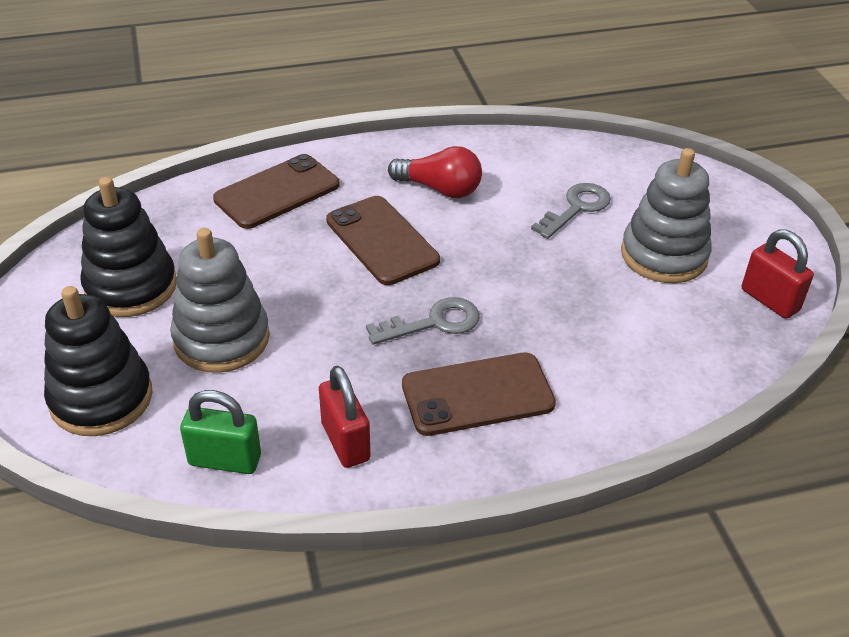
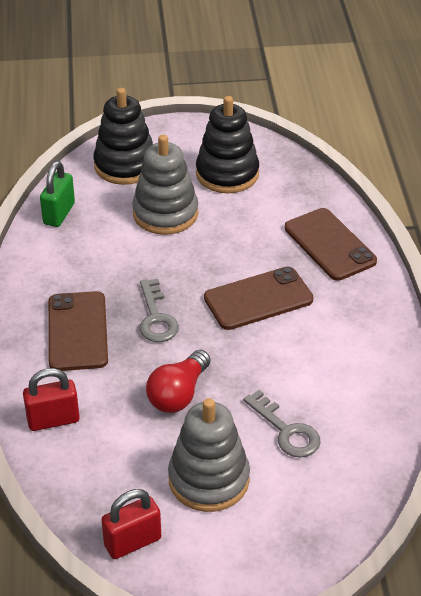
camera: 100 degrees right, 0 degrees up
red padlock [319,366,371,468] -> red padlock moved to [23,368,80,431]
red light bulb [388,146,482,198] -> red light bulb moved to [146,350,210,413]

